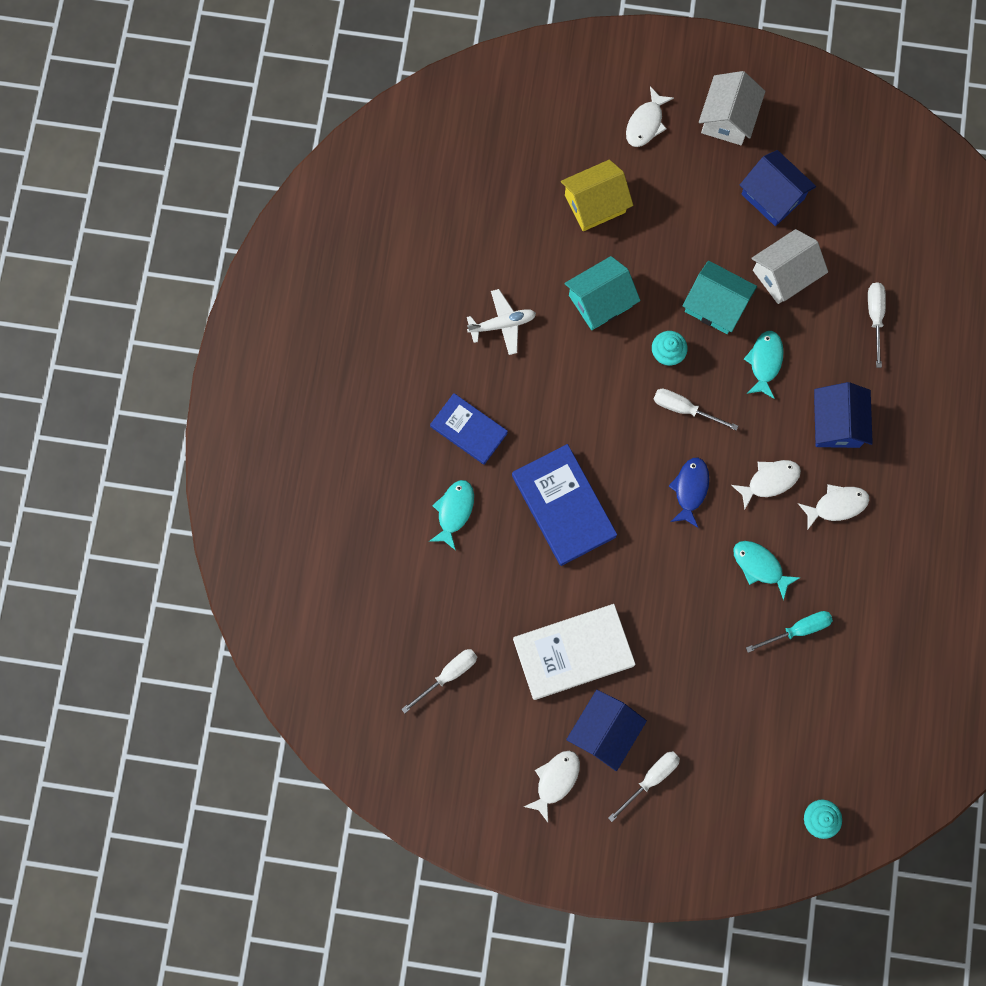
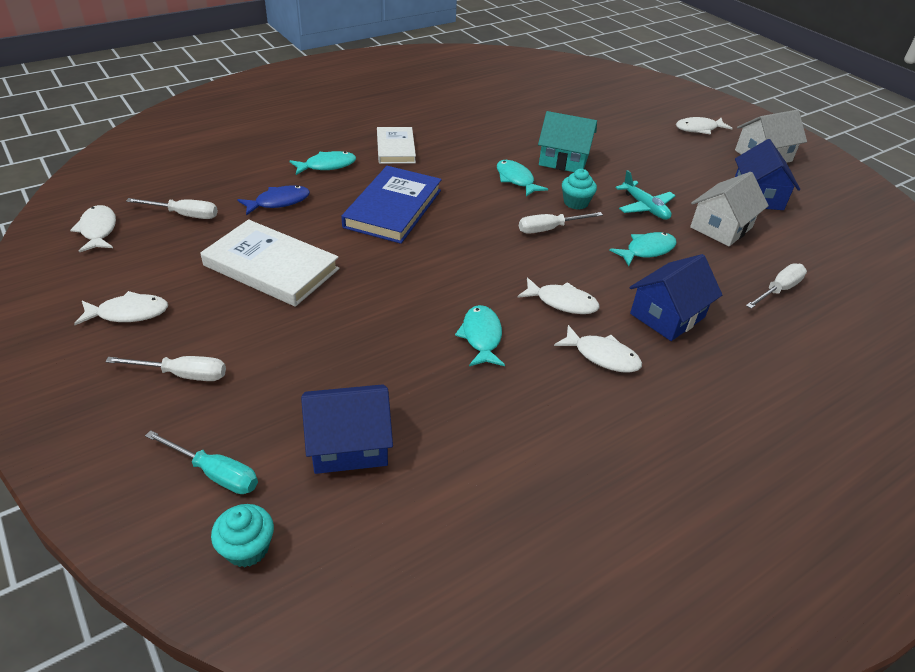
camera: 45 degrees right, 35 degrees down
blue book [430,393,508,465] -> white book [377,127,416,164]
white plane [467,289,536,355] -> none
yellow house [561,160,633,231] -> none
blue house [566,690,647,771] -> blue house moved to [301,384,393,474]
white screwdriver [654,389,738,431] -> white screwdriver turned 90 degrees counterclockwise [519,212,603,234]
blue fish [669,458,709,528] -> blue fish moved to [237,185,310,216]
turquoise house [683,261,757,334] -> turquoise plane [616,170,675,220]
turquoise screwdriver [746,611,833,653] -> turquoise screwdriver moved to [145,430,258,494]
white house [752,229,828,304] -> white house turned 60 degrees counterclockwise [690,172,769,246]
none -> white fish [70,205,116,252]
none -> turquoise fish [497,160,548,196]

